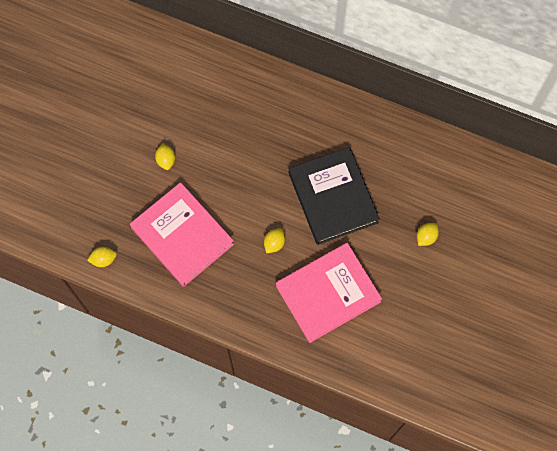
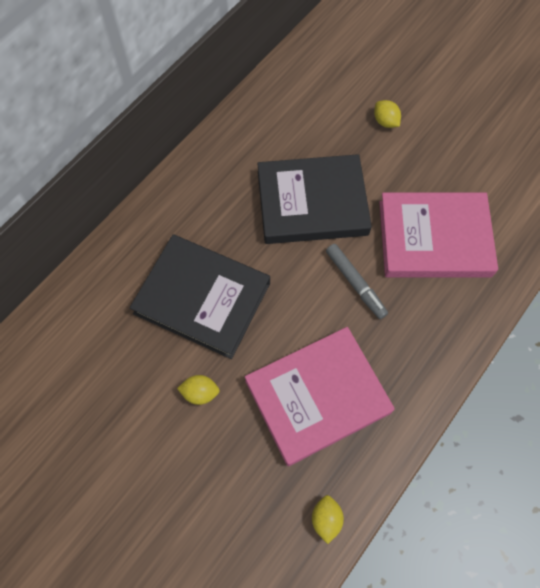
camera: 75 degrees left, 5 degrees down
yellow lemon [264,228,285,253] -> grey marker [326,244,388,319]
pink book [276,243,382,343] -> pink book turned 75 degrees counterclockwise [379,193,498,278]
none -> black book [130,235,270,359]

